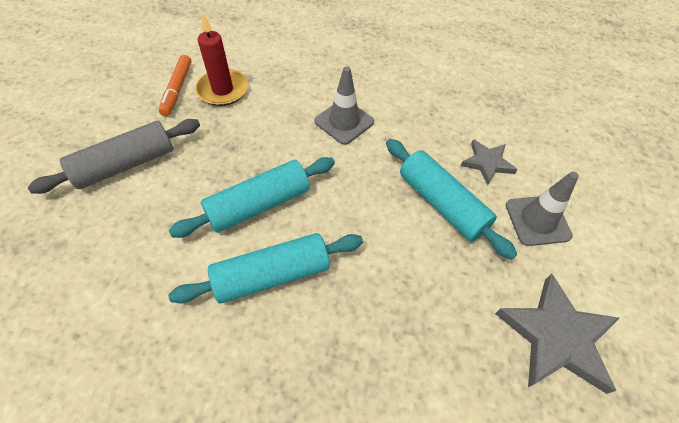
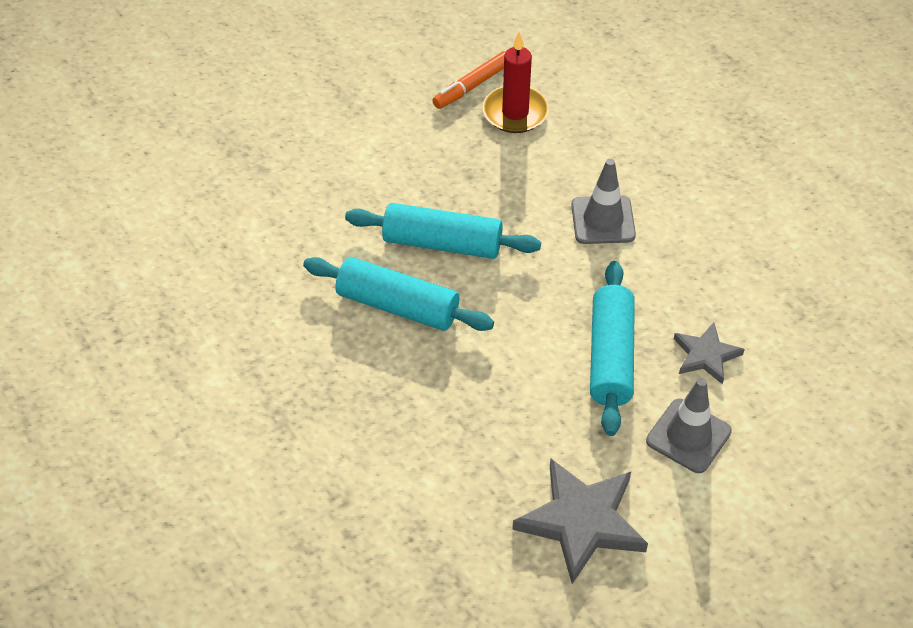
camera: 45 degrees right, 5 degrees down
grey rolling pin [28,119,200,194] -> none

